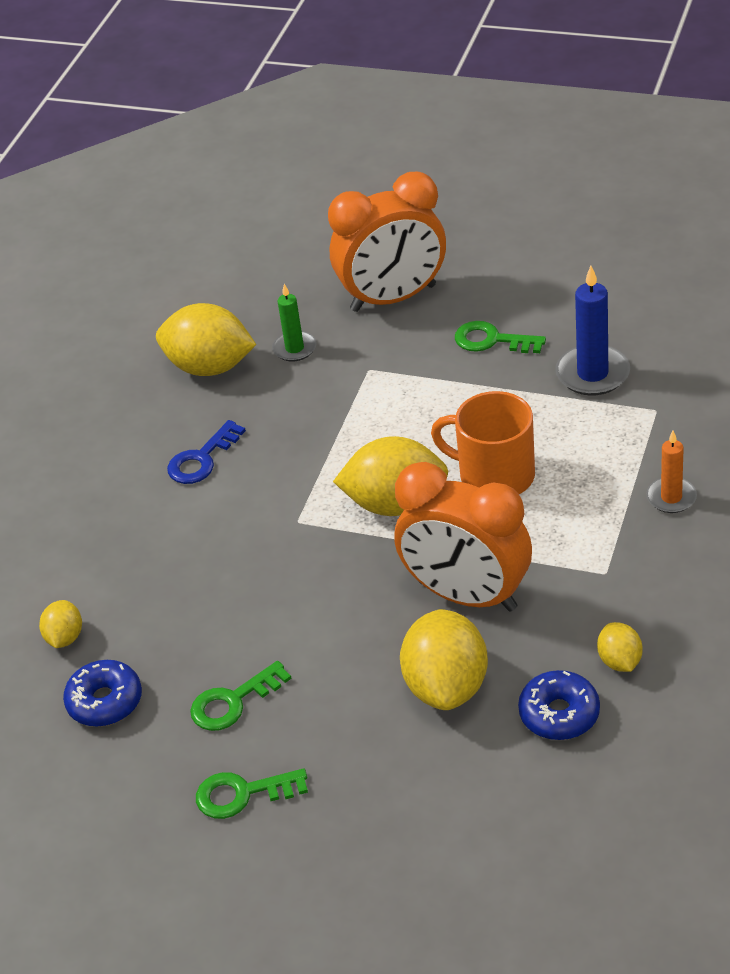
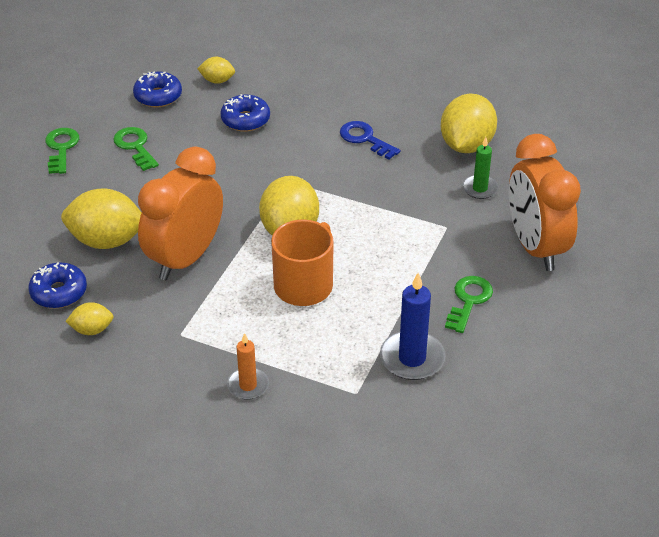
camera: 90 degrees right, 0 degrees up
none -> blue donut [220,94,270,132]

